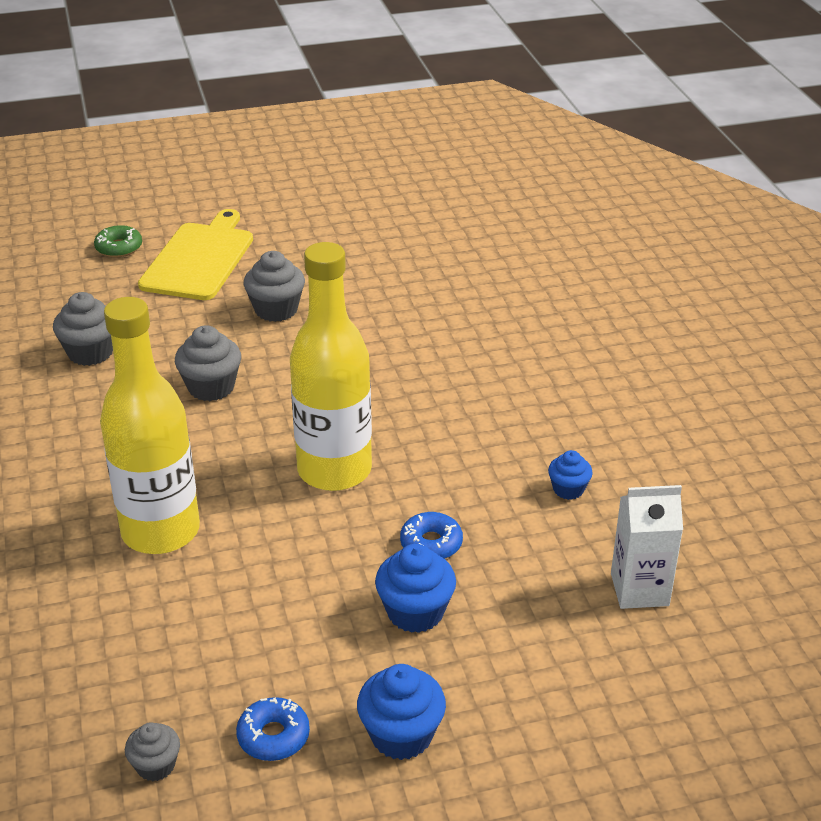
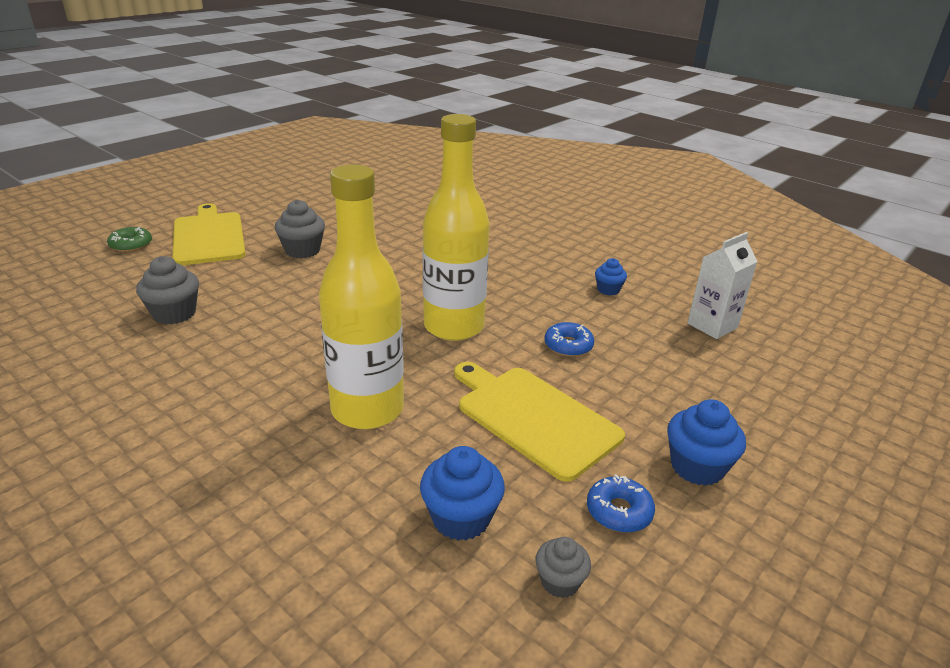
camera: 35 degrees left, 5 degrees down
grey cupcake [175,325,241,401] -> none
blue cupcake [375,544,456,633] -> blue cupcake moved to [420,446,505,541]
none -> yellow cutting board [454,362,625,482]

